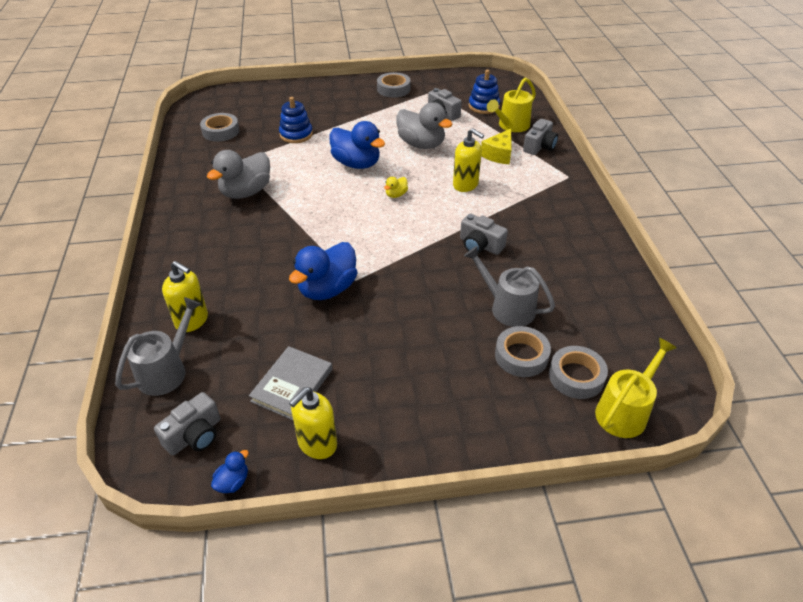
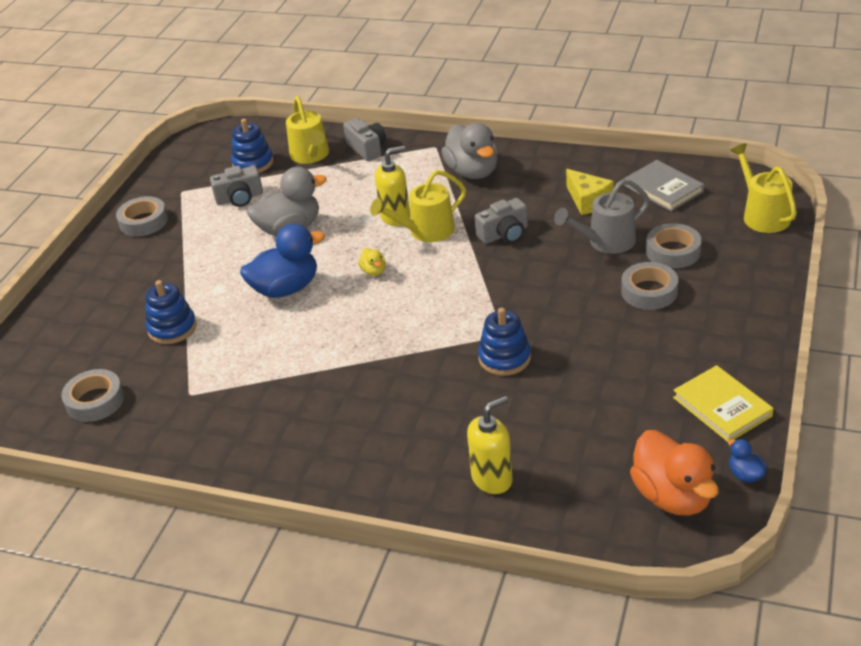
camera: 60 degrees left, 5 degrees down
grey watering can [115,297,202,396] -> none
grey camera [154,392,220,455] -> orange duck [630,430,719,516]
grey duck [207,150,270,199] -> grey duck moved to [441,123,498,179]
grey book [249,346,332,420] -> grey book moved to [624,160,704,211]
blue duck [289,242,358,300] -> blue stacking toy [478,307,531,376]
yellow soap dispenser [289,387,337,459] -> yellow book [673,365,773,442]
yellow cheese [481,129,511,164] -> yellow cheese moved to [566,169,614,215]
grey tape [549,346,608,399] -> grey tape moved to [621,262,678,310]
none -> yellow watering can [370,170,466,242]

